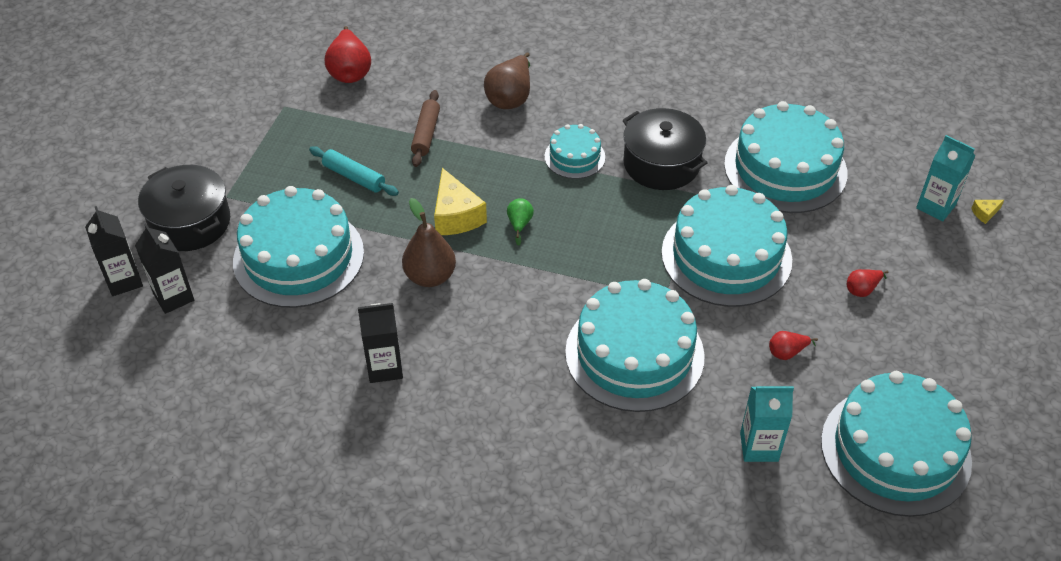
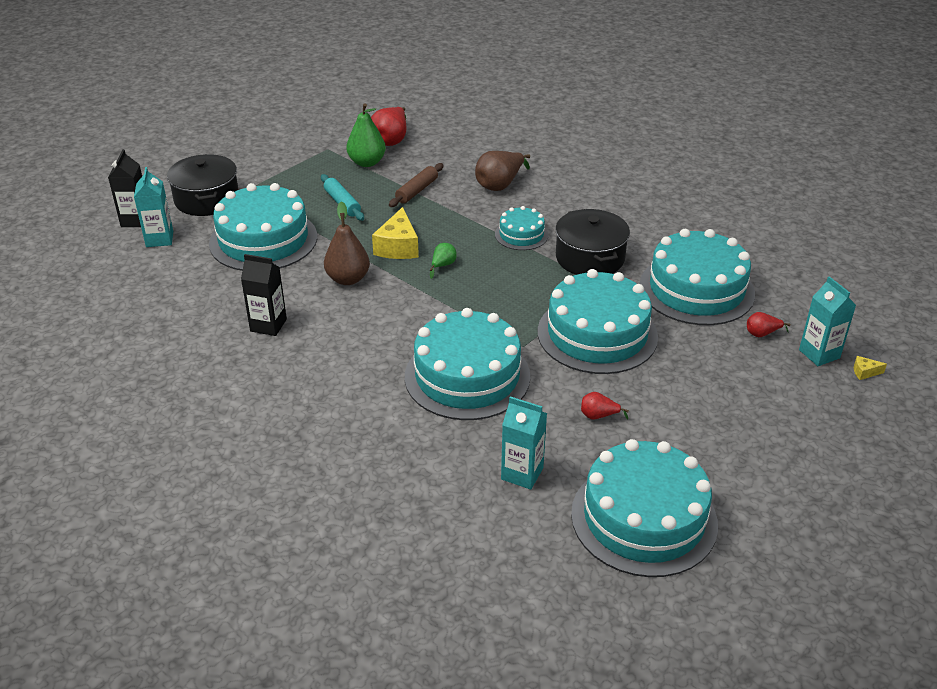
camera: 25 degrees right, 10 degrees down
black carton [135,223,194,314] -> turquoise carton [134,167,173,247]
red pear [847,269,889,297] -> red pear moved to [747,312,790,337]
none -> green pear [346,103,386,167]

